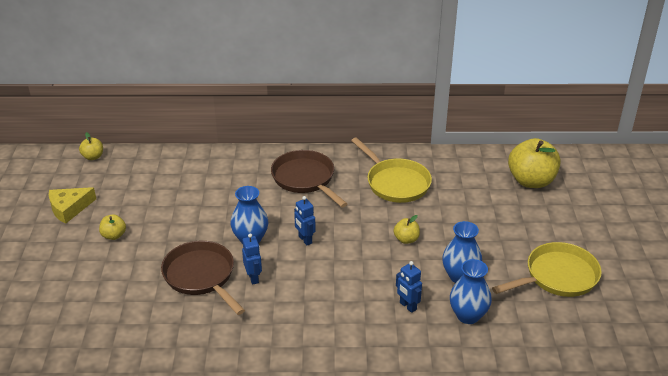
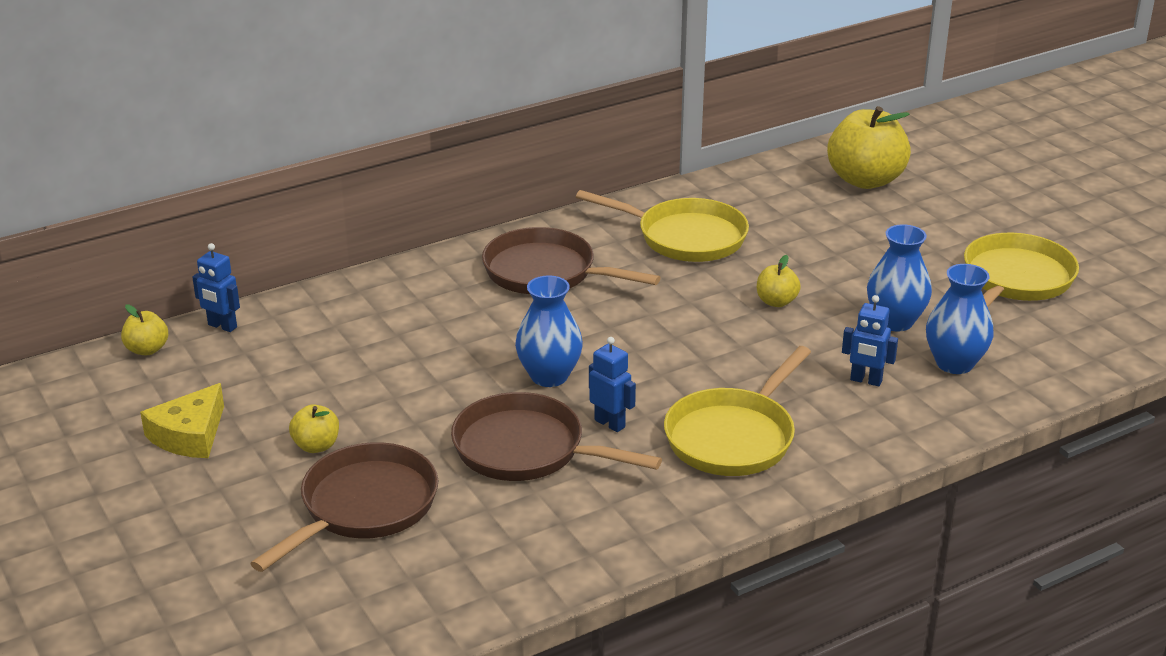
camera: 30 degrees left, 5 degrees down
blue robot [294,196,316,245] -> blue robot moved to [192,243,240,332]
none -> brown pan [250,442,438,572]
none -> yellow pan [664,346,811,476]

